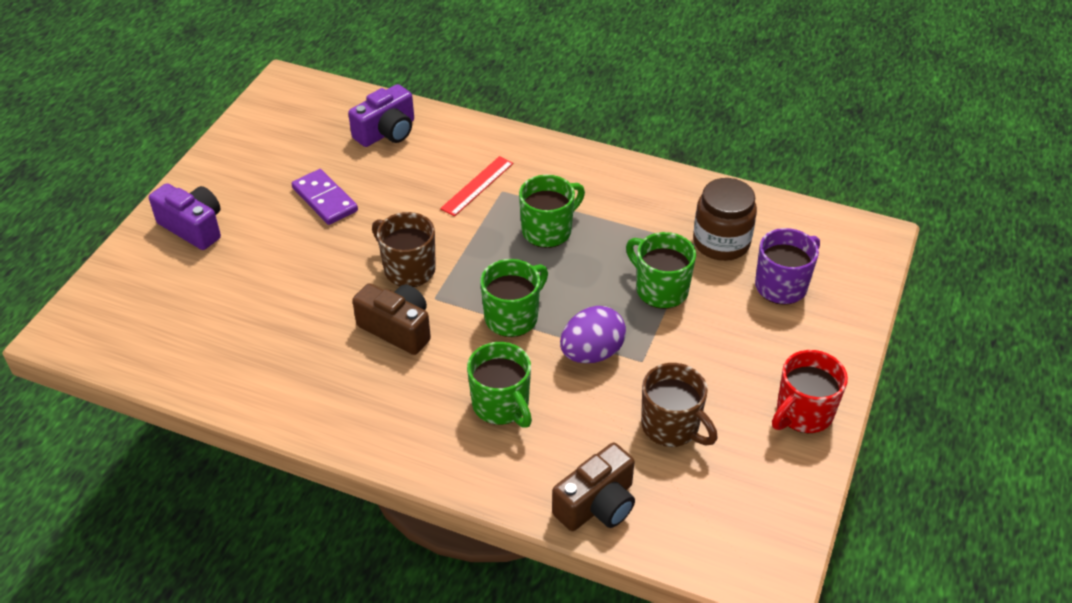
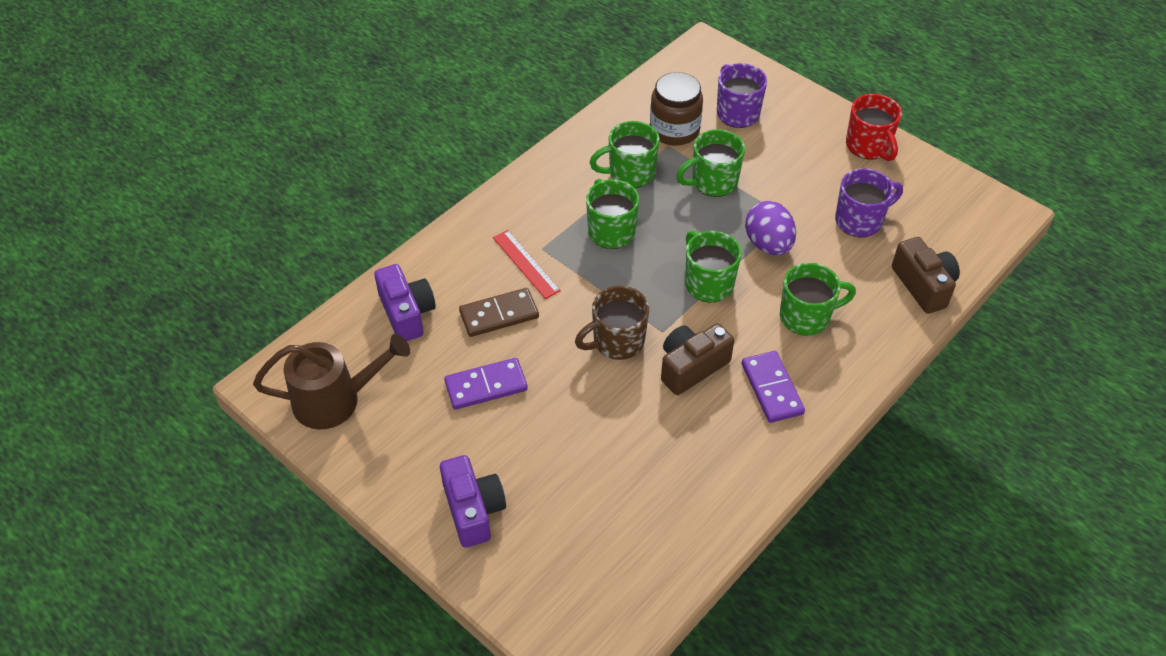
camera: 70 degrees left, 5 degrees up
purple camera [149,183,221,250] -> purple camera turned 105 degrees clockwise [440,455,506,548]
brown mug [641,363,718,447] -> purple mug [835,168,903,237]
none -> brown watering can [253,334,410,429]
none -> brown domino [459,288,539,337]
none -> green mug [590,121,660,188]
none -> purple domino [742,351,805,423]

